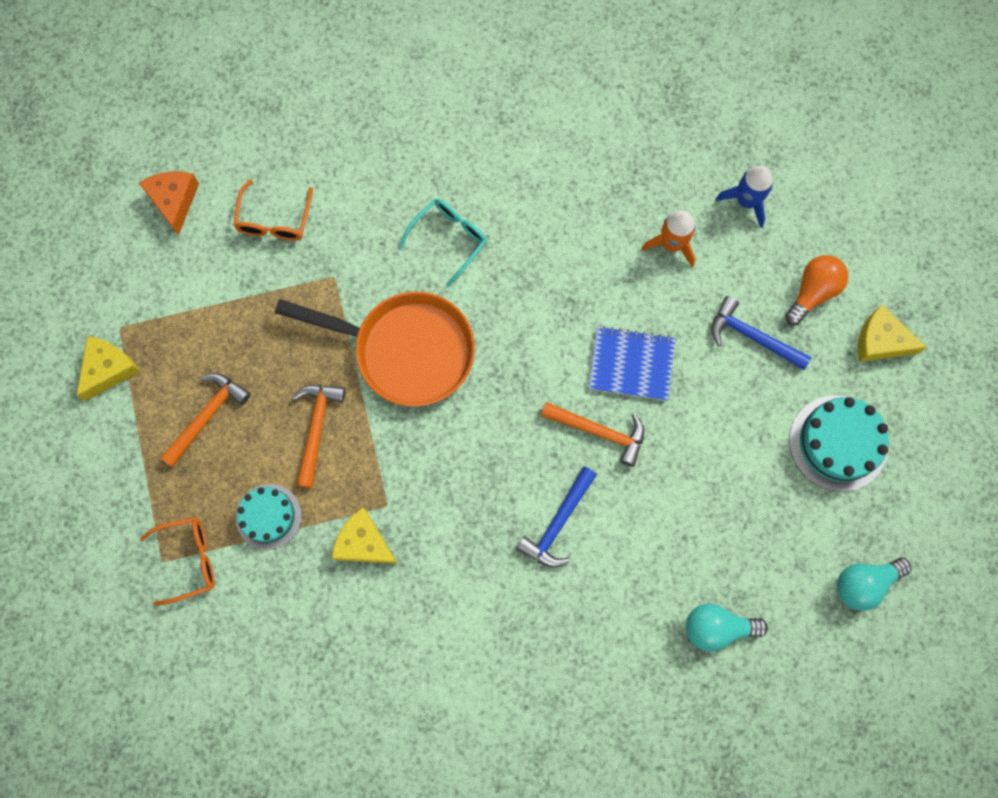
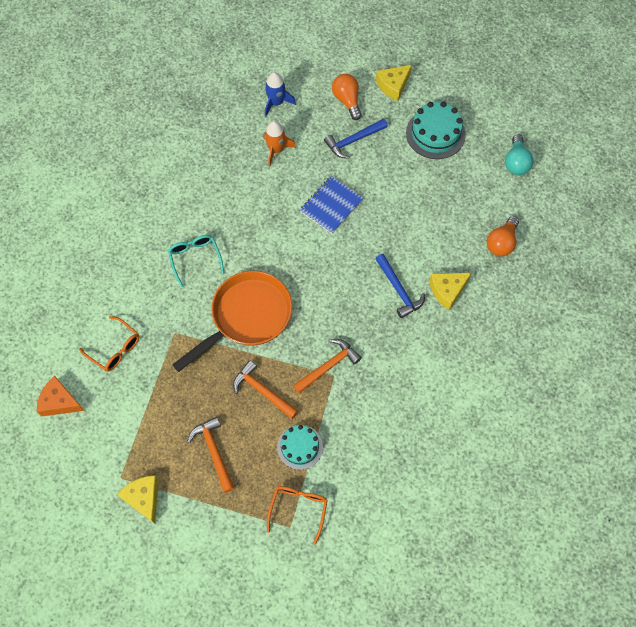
camera: 60 degrees left, 10 degrees down
yellow cheese [332,508,398,564] -> yellow cheese moved to [429,273,472,310]
orange hammer [541,402,644,467] -> orange hammer moved to [293,339,362,394]
turquoise light bulb [686,603,768,652] -> orange light bulb [487,216,519,256]

